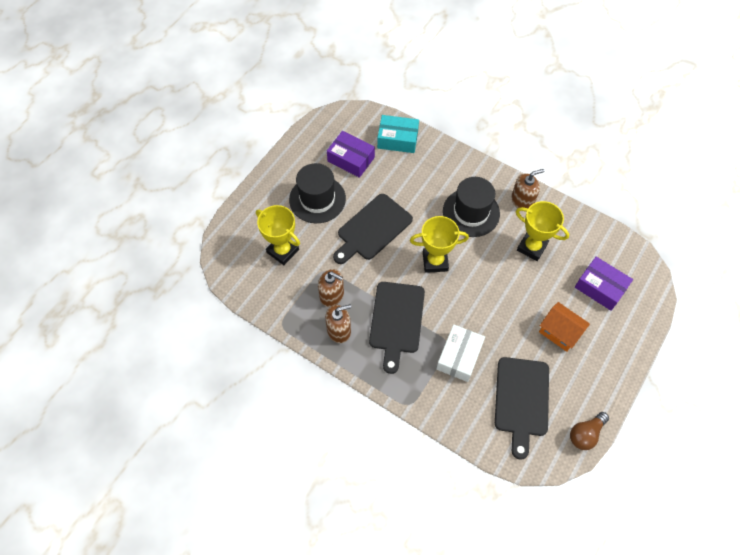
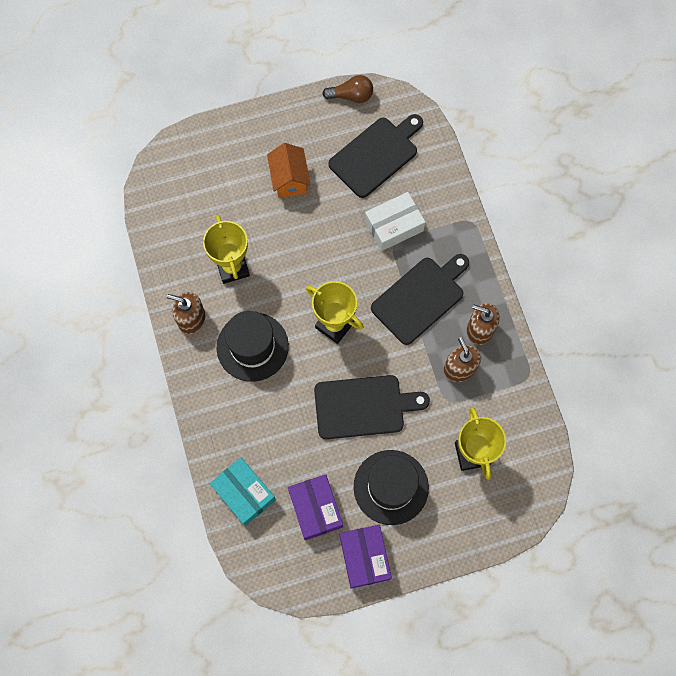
camera: 140 degrees left, 10 degrees up
purple box [575,257,633,311] -> purple box moved to [340,525,392,588]

